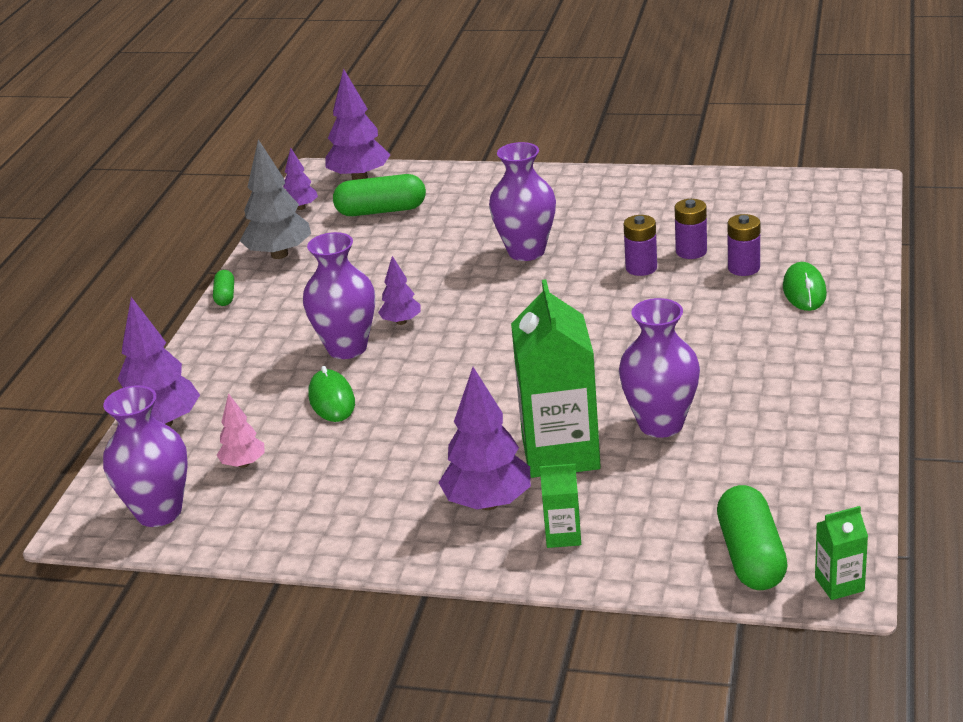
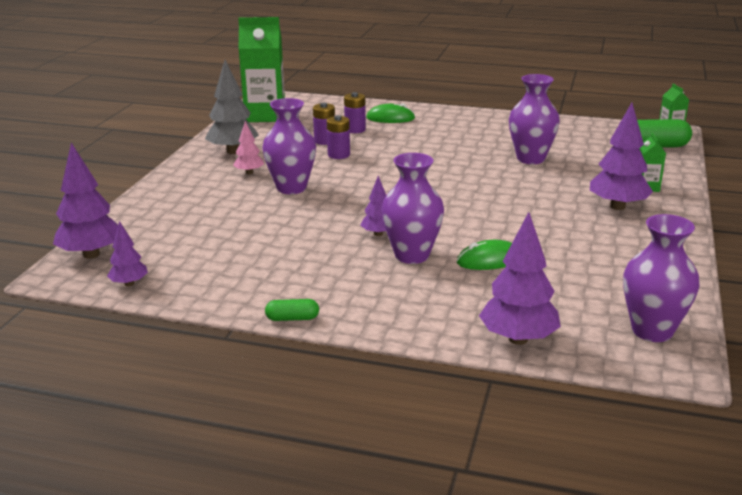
camera: 90 degrees left, 5 degrees down
pink tree [217,393,264,468] -> pink tree moved to [233,121,264,174]
grey tree [240,140,311,259] -> grey tree moved to [205,60,259,154]
green capsule [333,174,426,216] -> none
green carton [511,279,601,478] -> green carton moved to [238,17,285,122]

